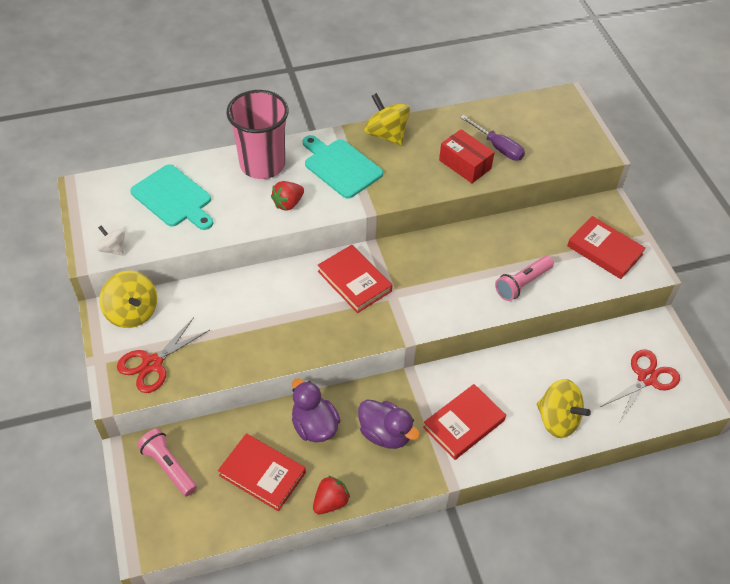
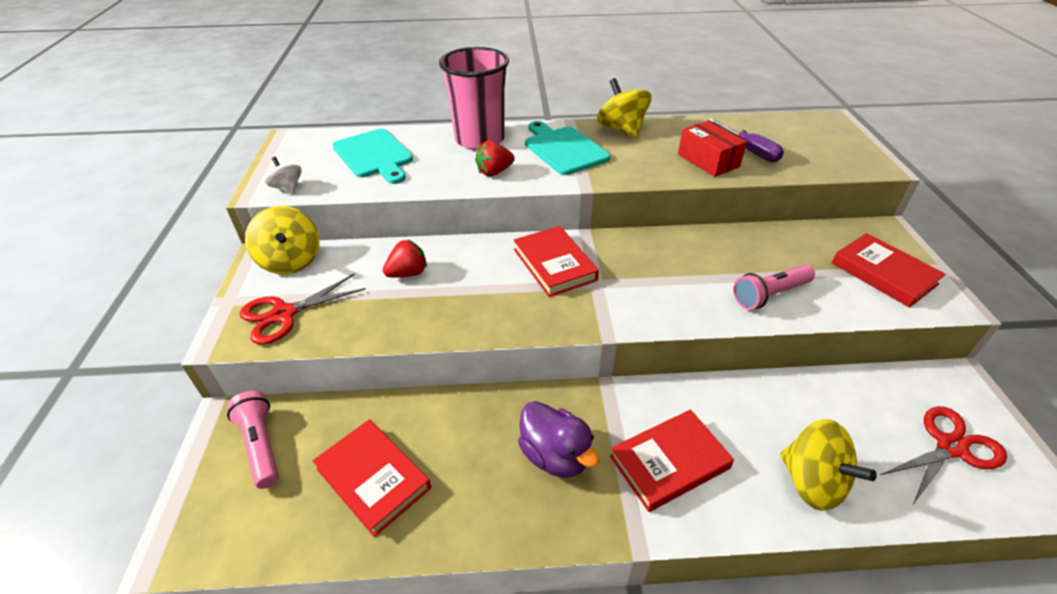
camera: 15 degrees right, 10 degrees down
purple duck [292,378,341,442] -> none
red strawberry [313,476,350,514] -> red strawberry moved to [383,239,427,278]

